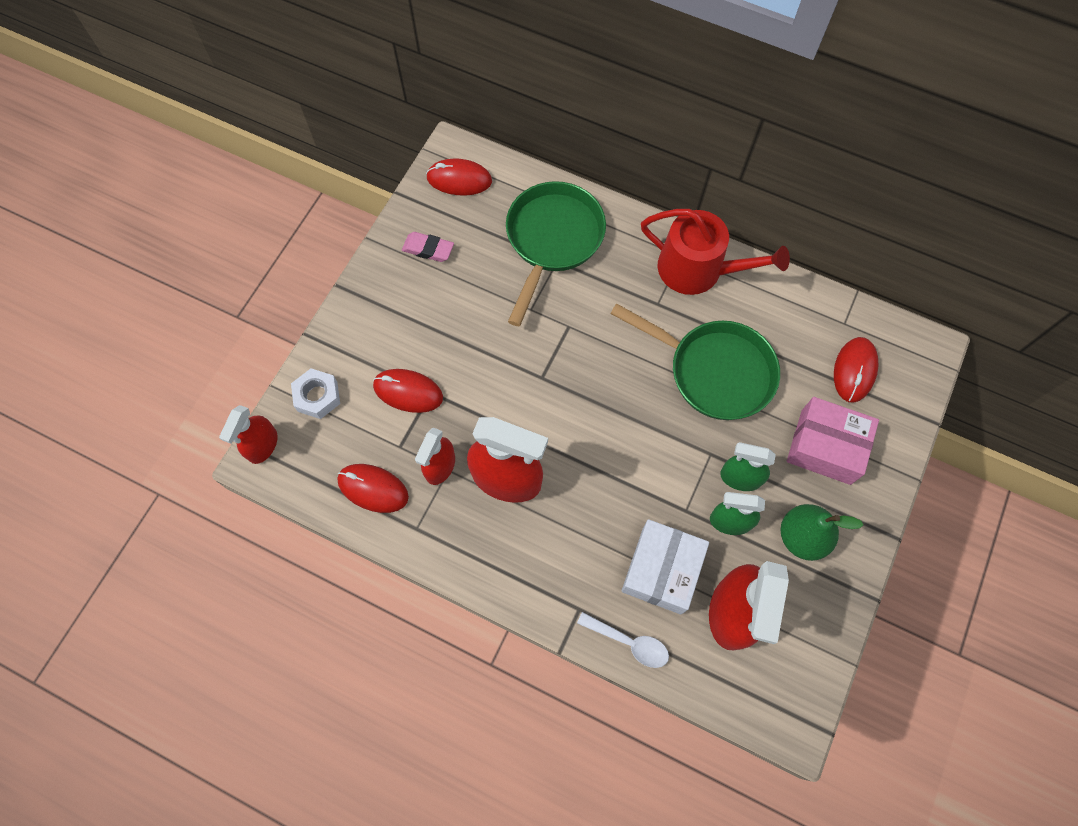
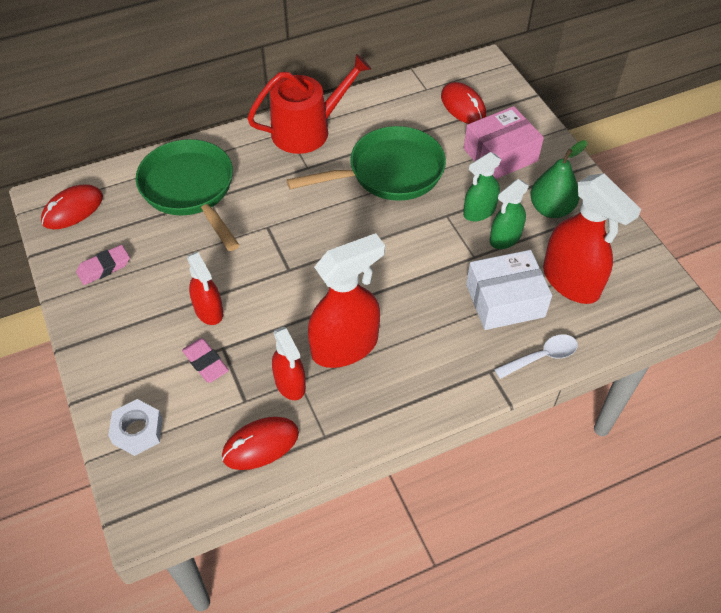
camera: 50 degrees left, 15 degrees down
red spray bottle [219,405,278,464] -> red spray bottle moved to [187,252,223,325]
red mouse [373,369,443,413] -> pink eraser [182,338,229,383]
white box [621,519,709,615] -> white box turned 75 degrees counterclockwise [466,250,552,330]

